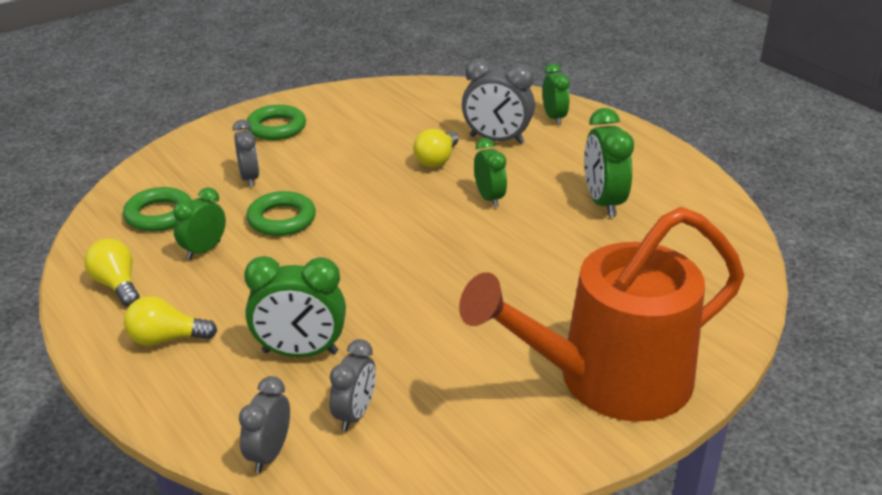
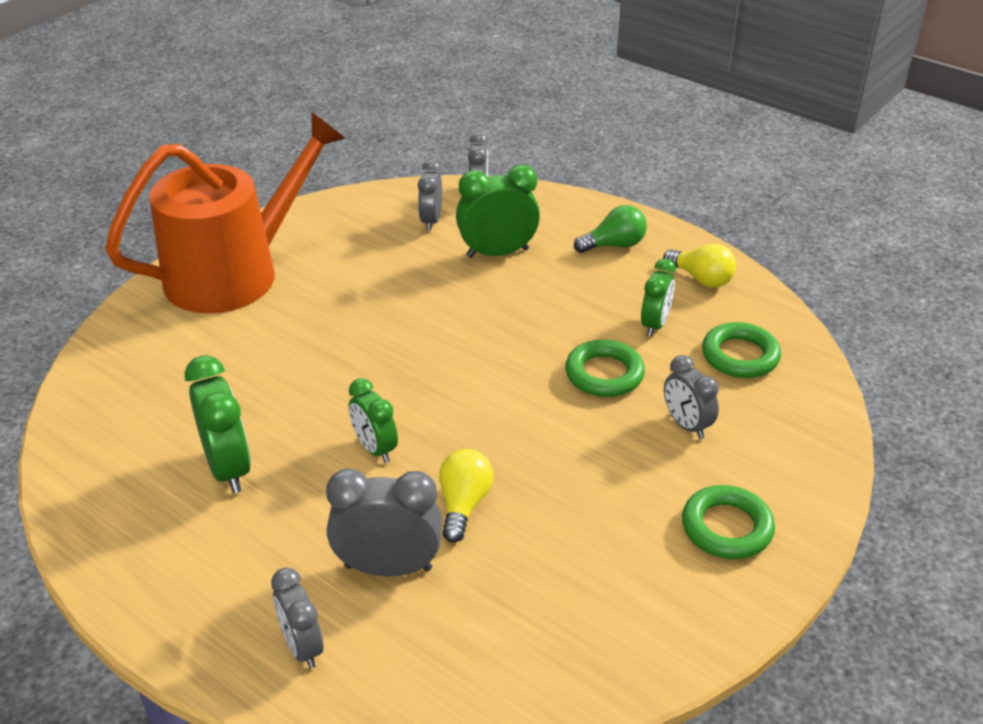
camera: 165 degrees right, 5 degrees up
yellow light bulb [124,296,217,346] -> green light bulb [574,205,647,253]
green clock [542,63,570,125] -> grey clock [271,568,323,669]

